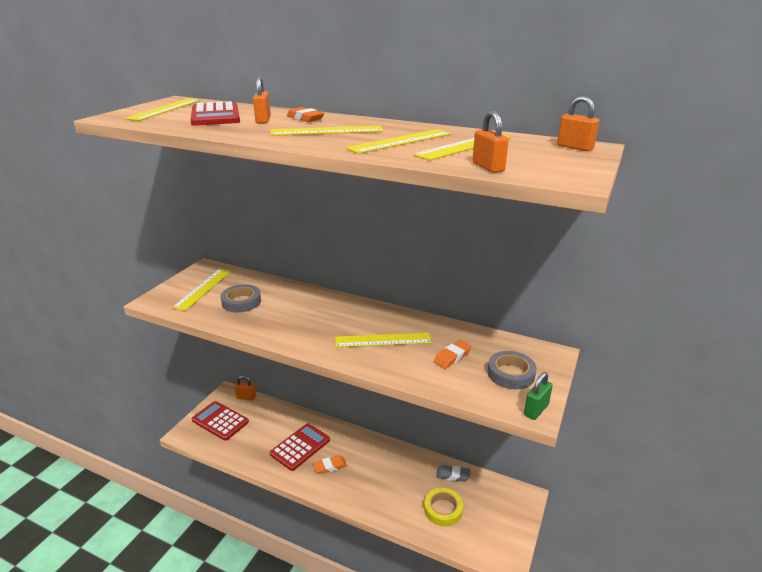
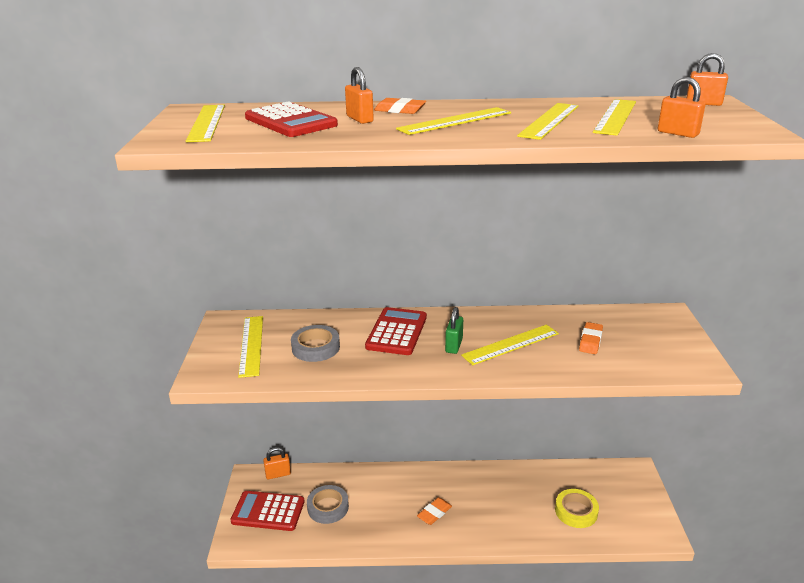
camera: 25 degrees left, 0 degrees up
red calculator [270,423,330,471] -> red calculator moved to [365,307,427,355]
grey eraser [436,465,470,482] -> none
grey tape [488,351,537,389] -> grey tape moved to [307,485,349,524]
green padlock [524,372,553,420] -> green padlock moved to [445,307,463,354]

